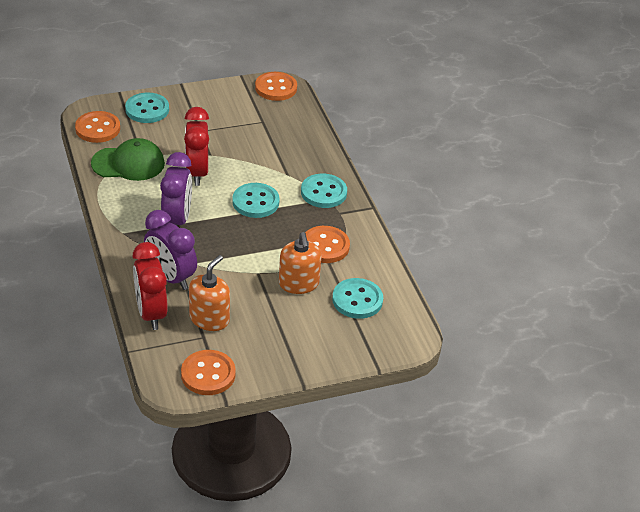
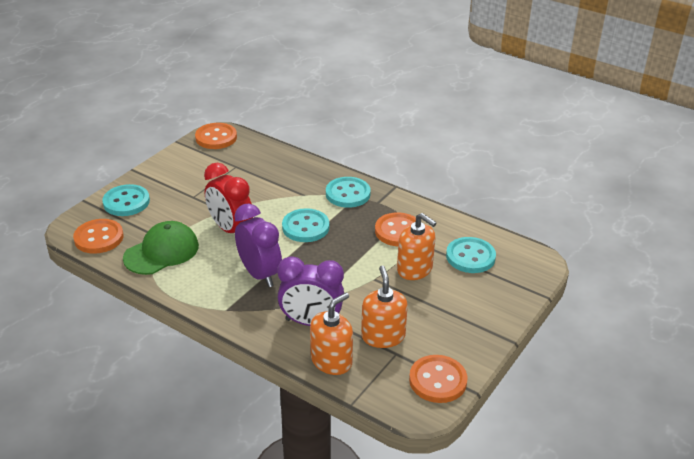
camera: 35 degrees left, 5 degrees down
red clock [132,242,168,330] -> orange soap dispenser [310,293,353,375]

